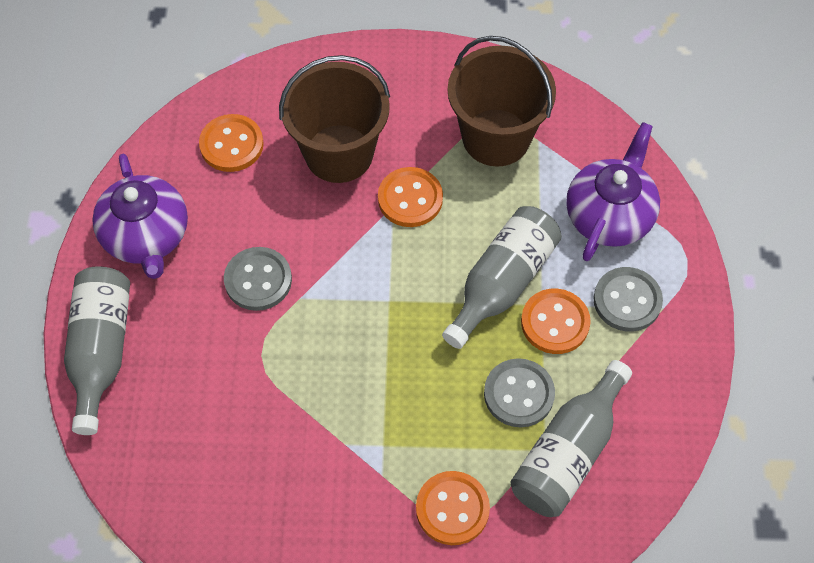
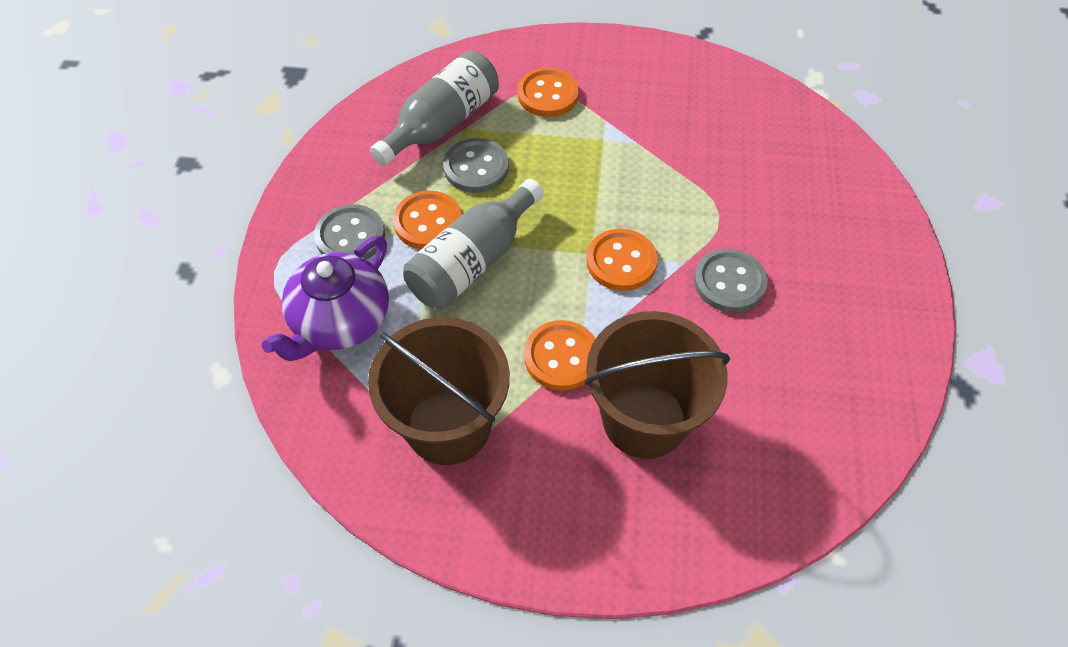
camera: 175 degrees left, 5 degrees down
grey bottle [64,267,130,435] -> none
purple teapot [92,154,188,279] -> none
orange button [199,114,264,172] -> orange button moved to [586,229,658,291]

